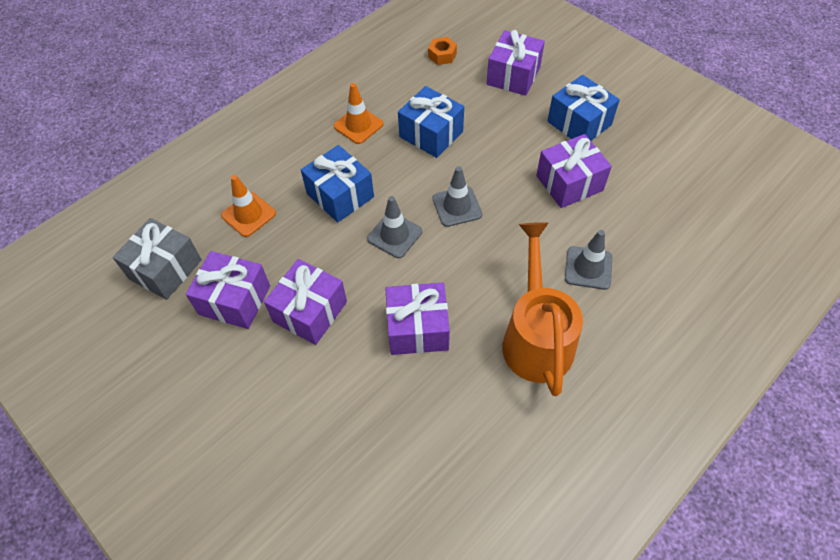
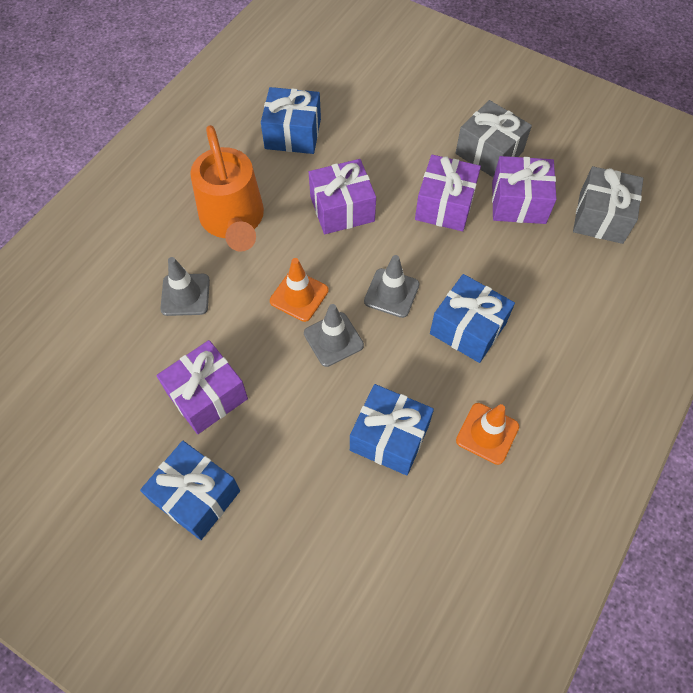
camera: 165 degrees right, 5 degrees up
orange traffic cone [221,175,276,237] -> orange traffic cone moved to [270,258,329,322]
orange nut [428,37,457,65] -> none
purple gift [486,30,545,96] -> none
none -> blue gift [261,87,321,154]
none -> grey gift [455,100,532,178]

